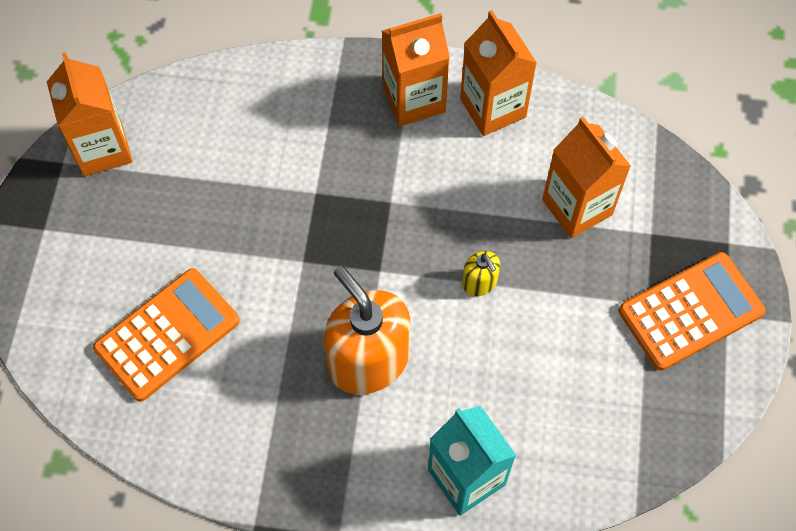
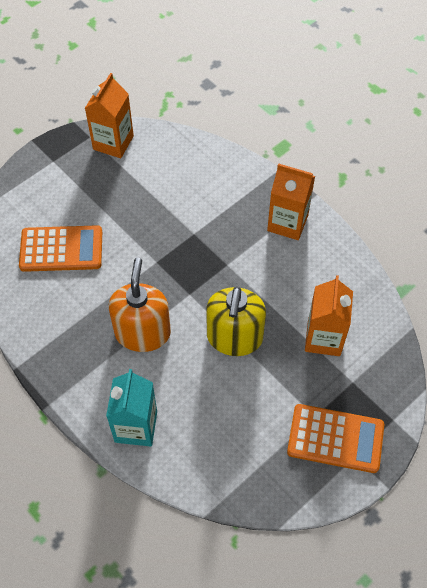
camera: 40 degrees right, 5 degrees down
orange carton [460,10,537,136] -> none
yellow soap dispenser [462,251,500,296] -> yellow soap dispenser [206,287,266,356], size x2.24

